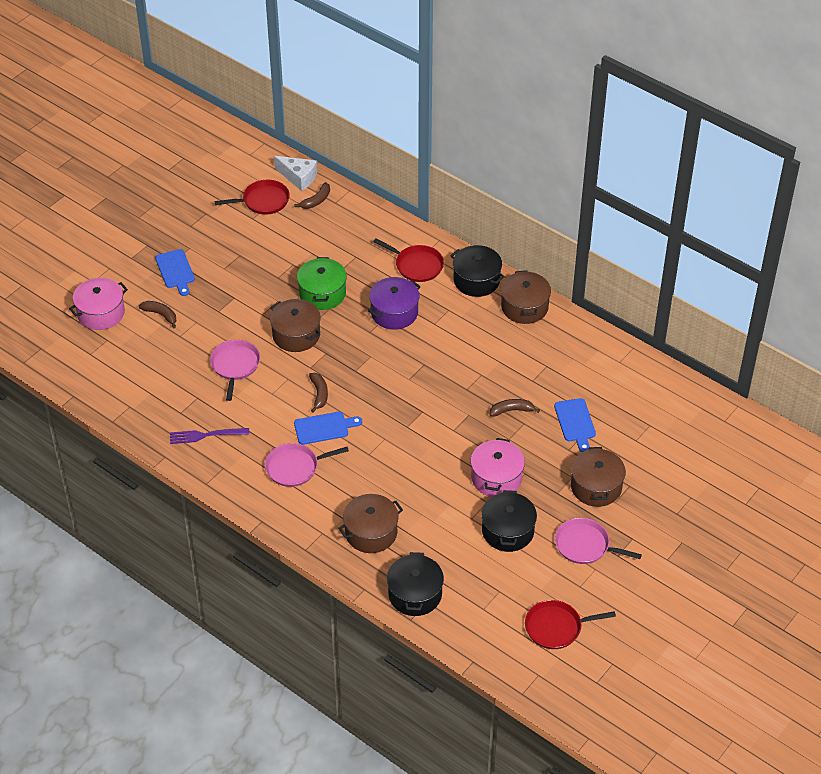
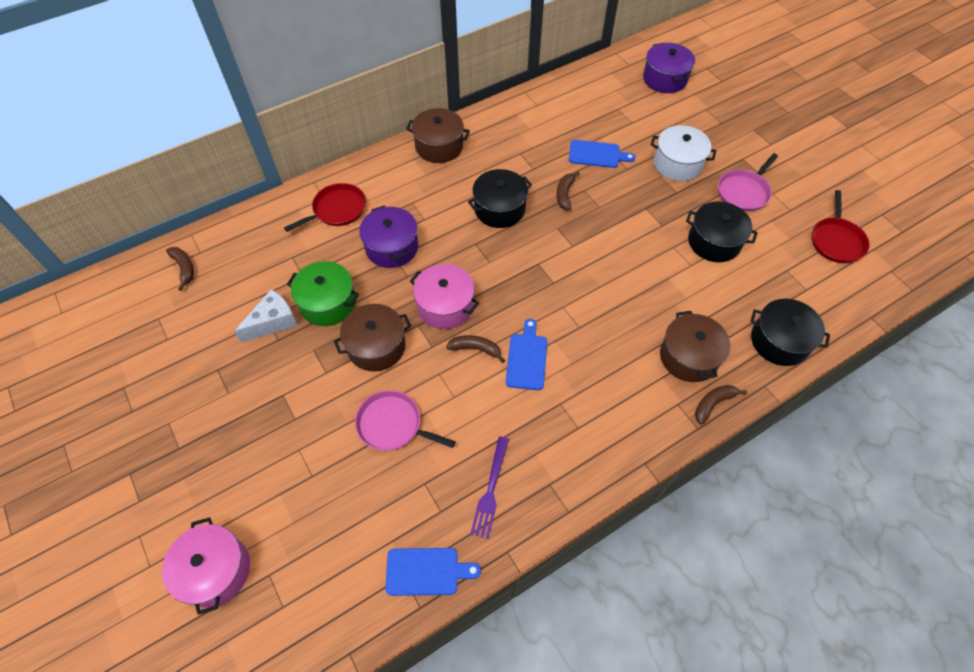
camera: 70 degrees left, 10 degrees up
brown banana [139,301,176,329] -> brown banana moved to [695,385,747,424]
blue cutting board [155,249,195,296] -> blue cutting board moved to [385,548,481,596]
red pan [215,180,290,214] -> none
pink pan [265,443,349,487] -> none
white cheese [274,156,317,191] -> white cheese moved to [234,289,298,343]
black pot [451,245,505,297] -> black pot moved to [468,169,532,228]
pink pot [470,438,525,497] -> pink pot moved to [410,264,479,329]
brown pot [571,447,626,507] -> white pot [651,125,716,181]
none -> purple pot [643,43,695,93]

